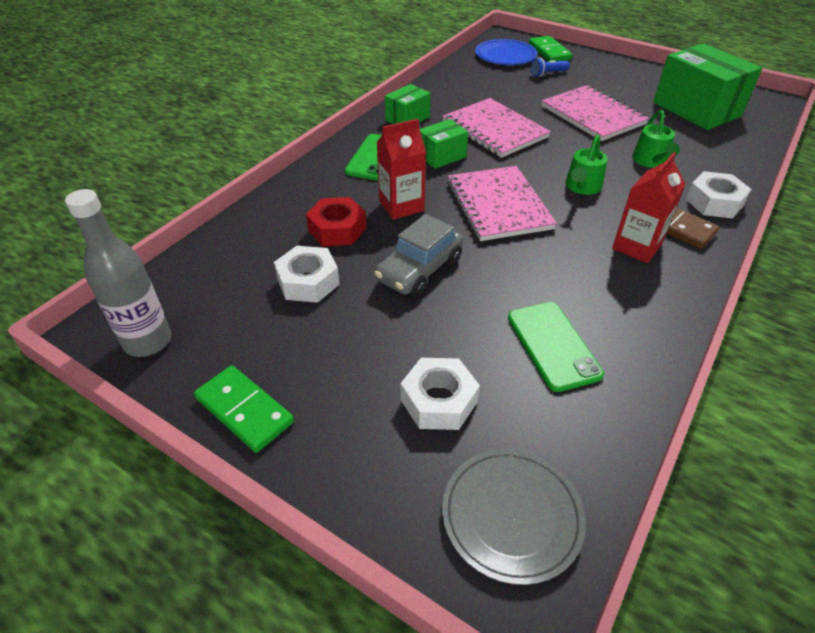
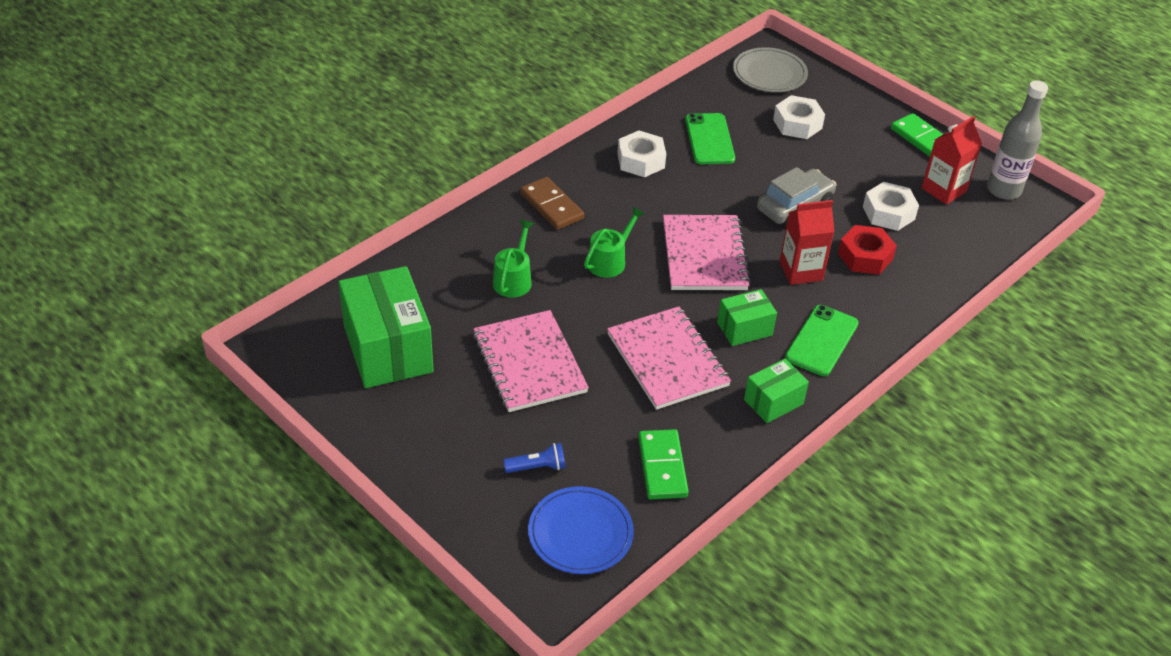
camera: 170 degrees left, 0 degrees up
green domino [529,36,572,62] -> green domino moved to [638,429,689,499]
red carton [612,152,686,263] -> red carton moved to [921,116,982,205]
white nut [686,171,752,219] -> white nut moved to [617,131,666,177]

